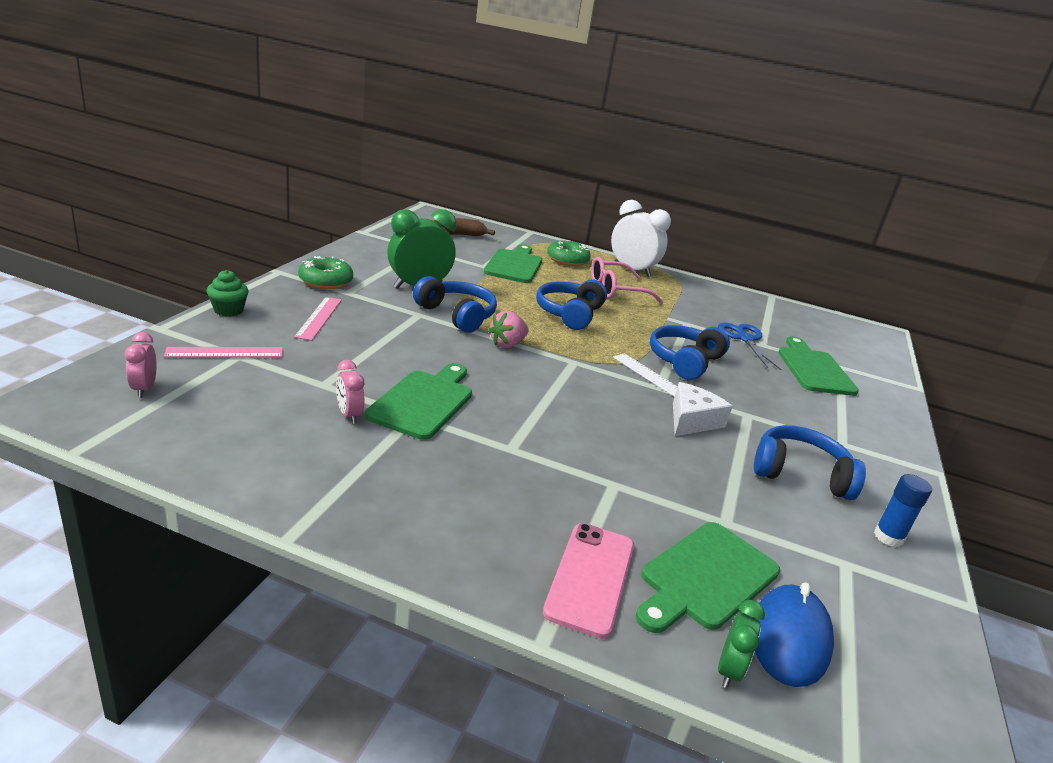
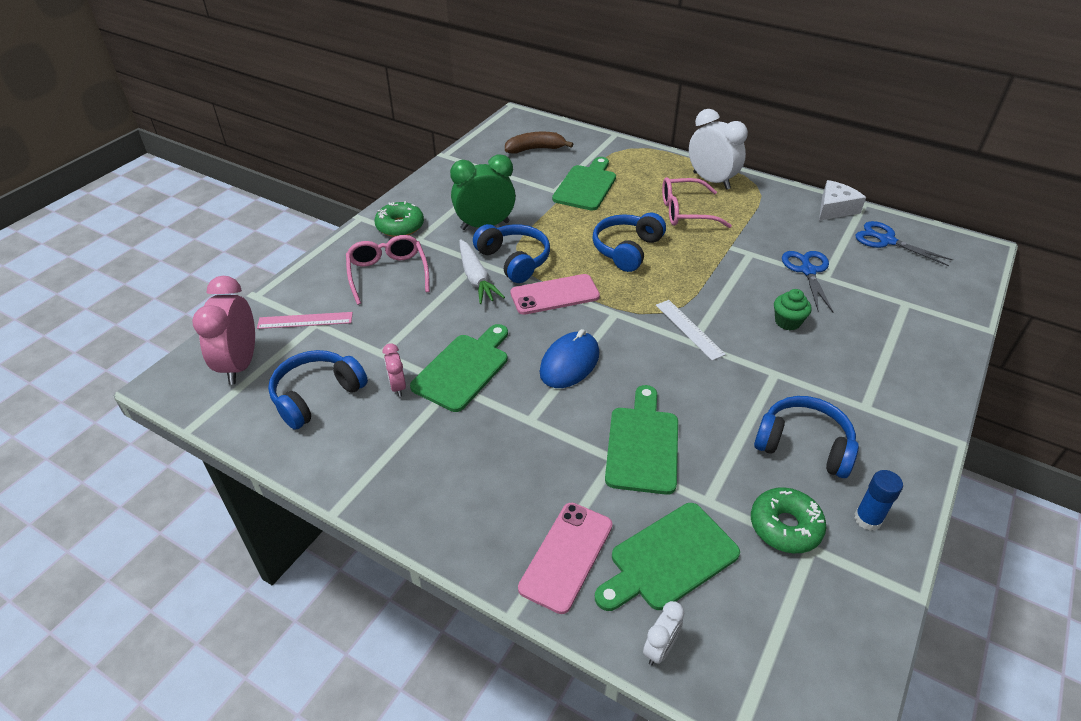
camera: 15 degrees right, 15 degrees up
pink clock [125,332,157,398] -> pink clock [192,276,255,384], size x2.01
green cupcake [206,270,249,317] -> green cupcake moved to [774,289,812,330]
pink ruler [294,297,342,341] -> pink glasses [346,235,430,305]
pink strawberry [488,311,529,348] -> pink phone [510,274,600,315]
green donut [547,240,591,266] -> green donut moved to [751,487,826,553]
blue headphones [650,325,730,380] -> blue headphones moved to [268,350,368,430]
white cheese [673,382,733,436] -> white cheese moved to [819,180,866,221]
green clock [718,600,765,688] -> white clock [643,601,684,665]
blue mouse [754,583,834,687] -> blue mouse moved to [540,329,599,388]
green cutting board [778,336,859,396] -> green cutting board moved to [605,385,678,495]
none -> white carrot [459,239,505,304]
none -> blue scissors [856,221,953,266]

